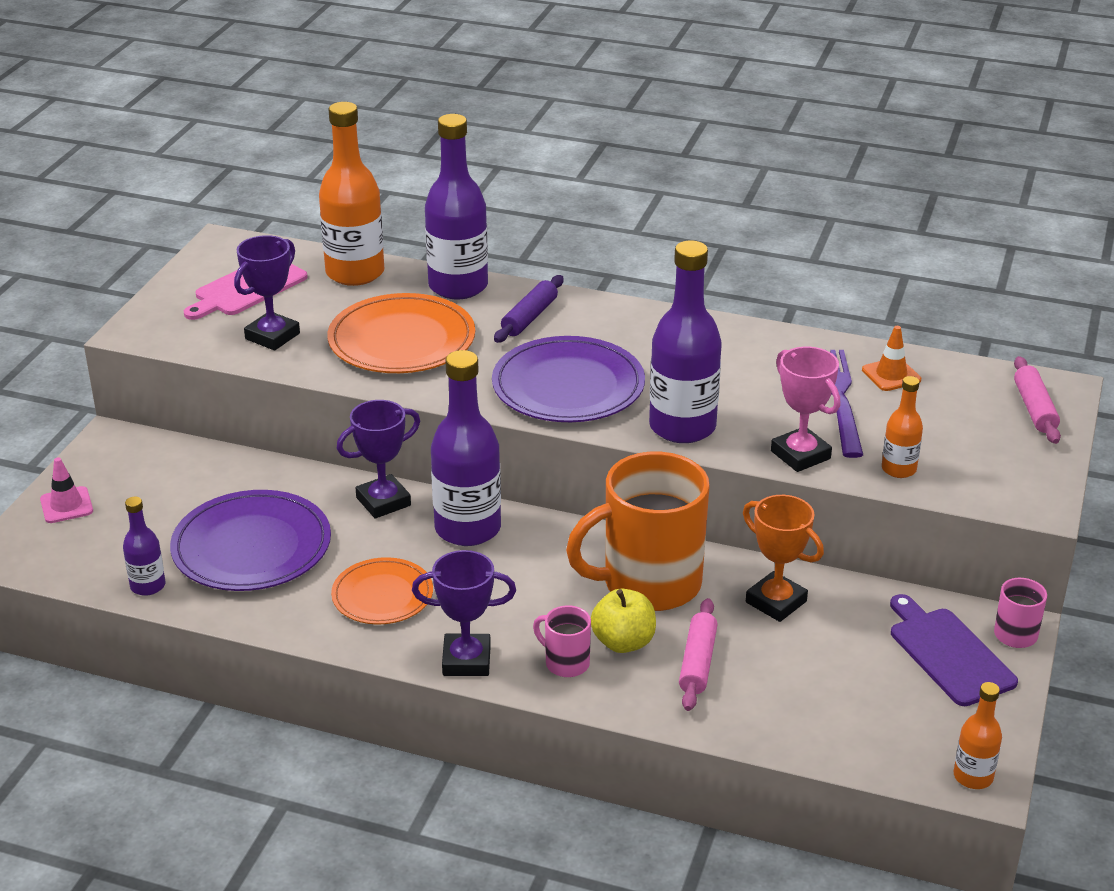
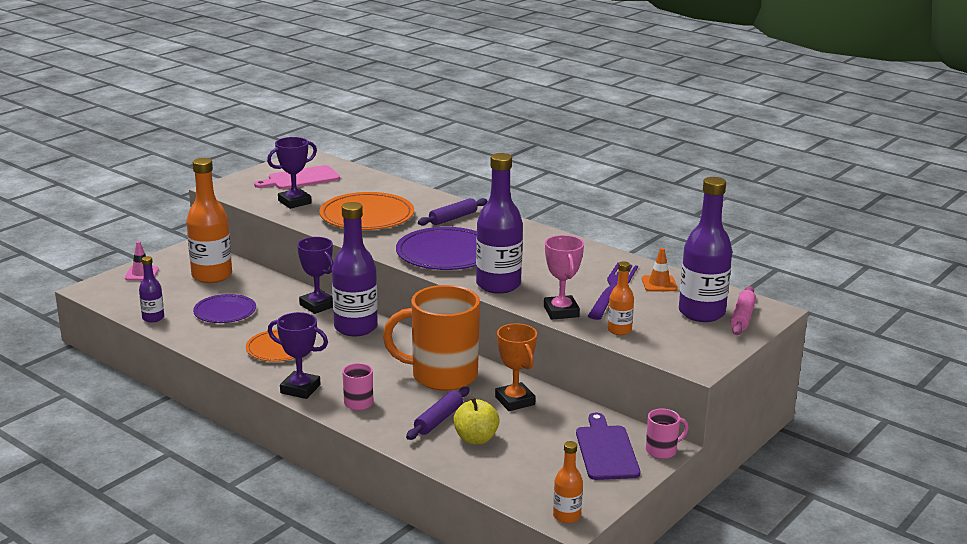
camera: 20 degrees right, 10 degrees down
purple plate [170,490,331,591] -> purple plate [193,294,256,323], size x0.62
orange bottle [319,102,384,286] -> orange bottle moved to [186,158,232,283]
purple trophy [337,400,420,518] -> purple trophy turned 60 degrees clockwise [297,237,333,314]
purple bottle [425,114,488,299] -> purple bottle moved to [679,177,732,322]
yellow apple [591,589,656,653] -> yellow apple moved to [453,397,500,444]
pink rolling pin [679,598,718,711] -> purple rolling pin [406,387,469,440]

